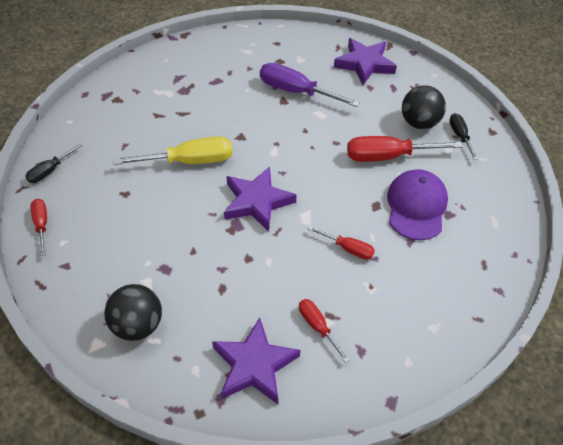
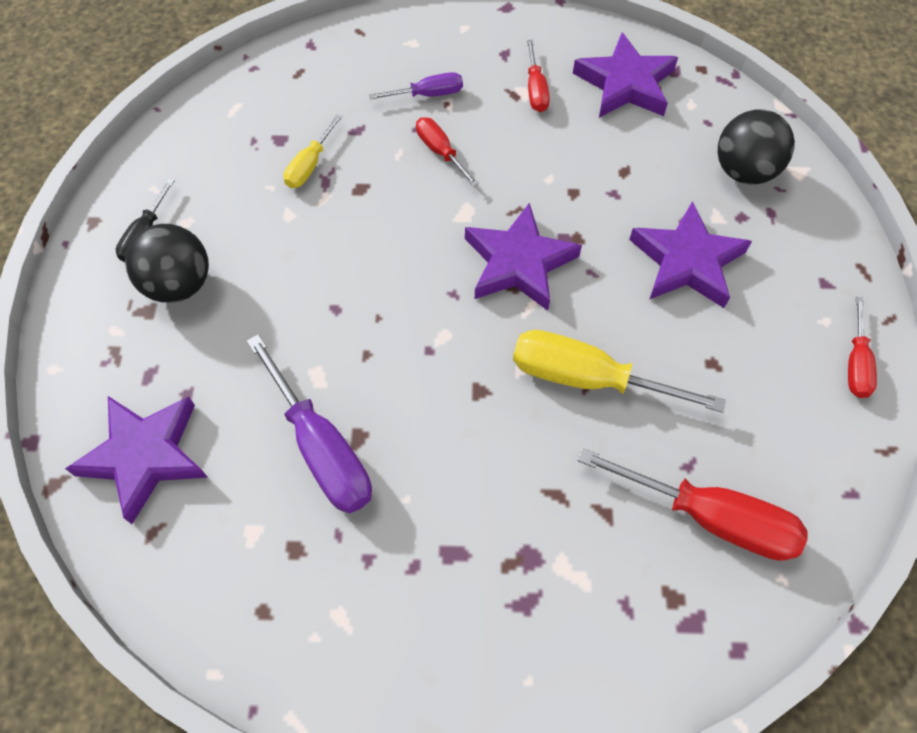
camera: 150 degrees left, 10 degrees up
black screwdriver [25,143,83,183] -> none
red screwdriver [347,136,463,162] -> red screwdriver moved to [578,448,808,561]
purple cap [387,169,448,240] -> yellow screwdriver [283,114,342,188]
none -> purple screwdriver [369,72,463,100]
none -> purple star [629,201,752,308]

